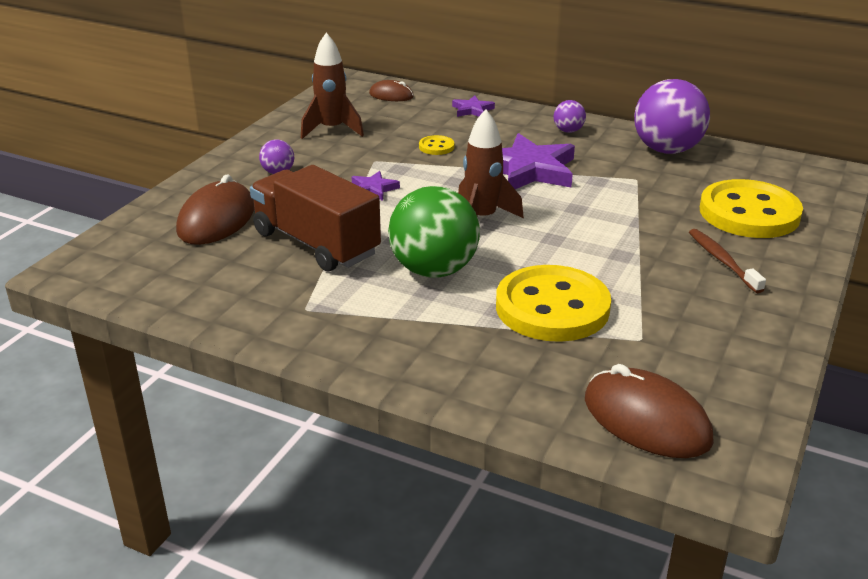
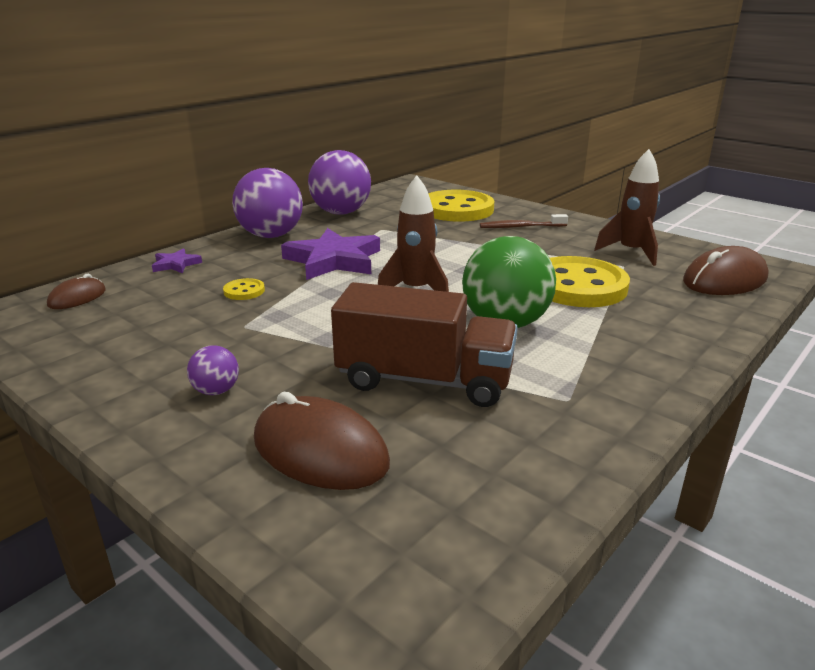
camera: 75 degrees left, 5 degrees down
brown truck [250,165,381,271] -> brown truck turned 135 degrees counterclockwise [331,282,518,407]
brown rocket [301,33,364,139] -> brown rocket moved to [594,149,660,266]
purple star [352,171,400,201] -> none
purple ball [554,100,586,133] -> purple ball [232,168,303,238], size x2.19

